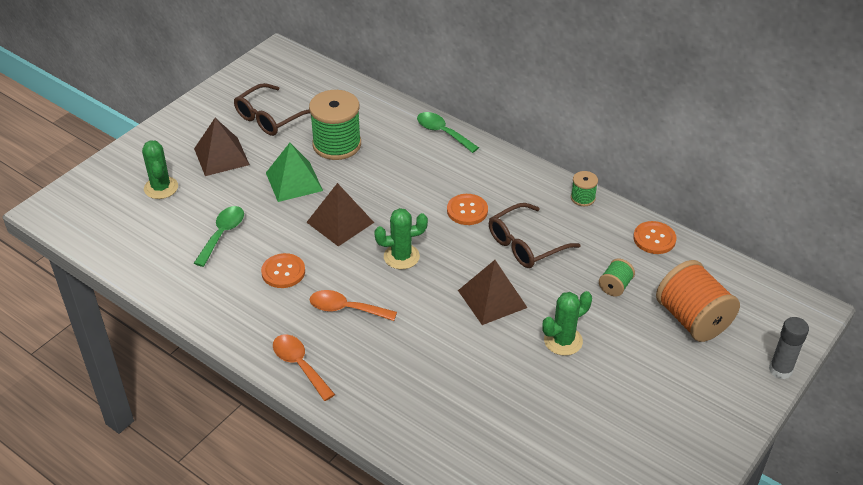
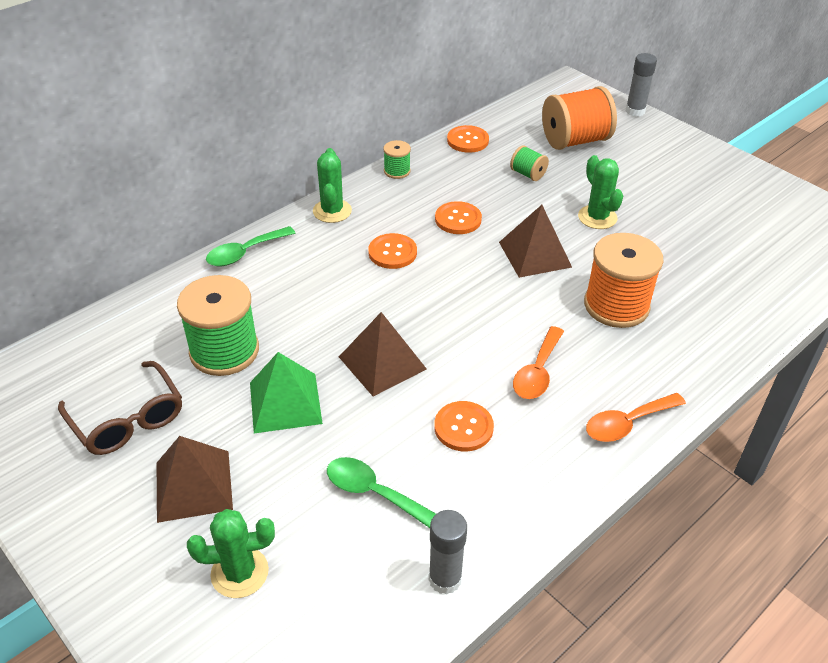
camera: 80 degrees left, 0 degrees up
green cactus [374,208,428,269] -> green cactus moved to [313,148,352,223]
brown glasses [489,203,580,268] -> orange button [435,201,482,234]
none -> grey glue stick [429,510,467,595]
none -> orange spool [584,233,664,328]

